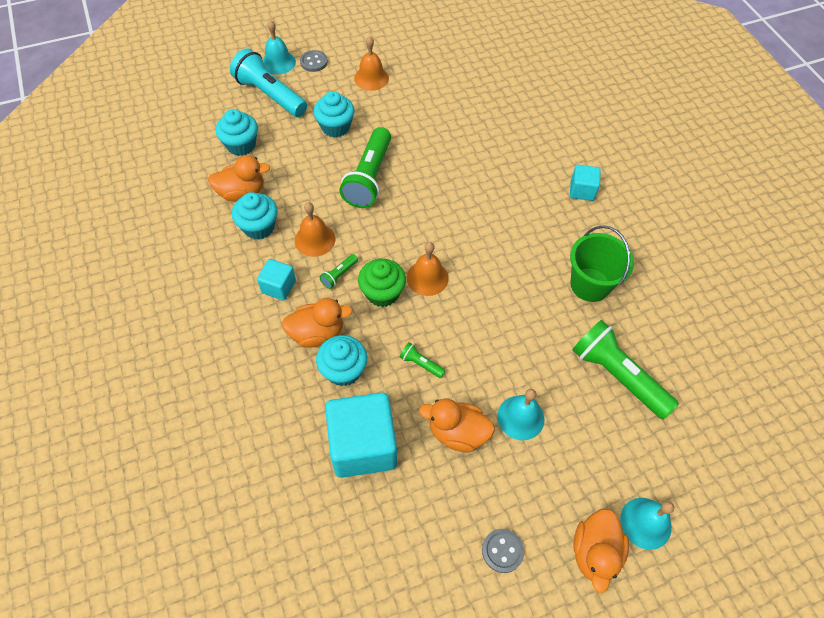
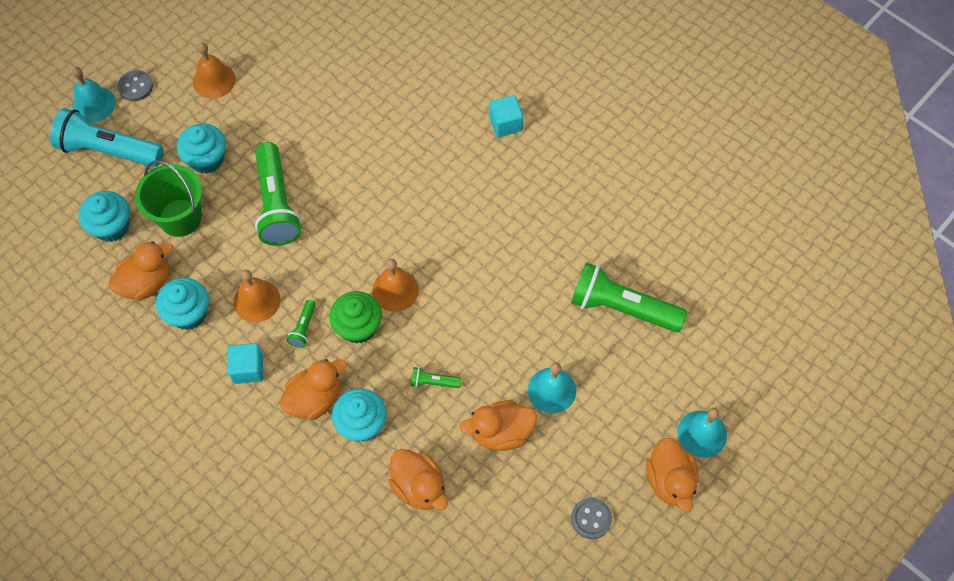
camera: 25 degrees left, 5 degrees up
turquoise cube [325,392,397,478] -> orange duck [388,449,448,511]
green bucket [570,225,634,302] -> green bucket moved to [135,160,202,237]

